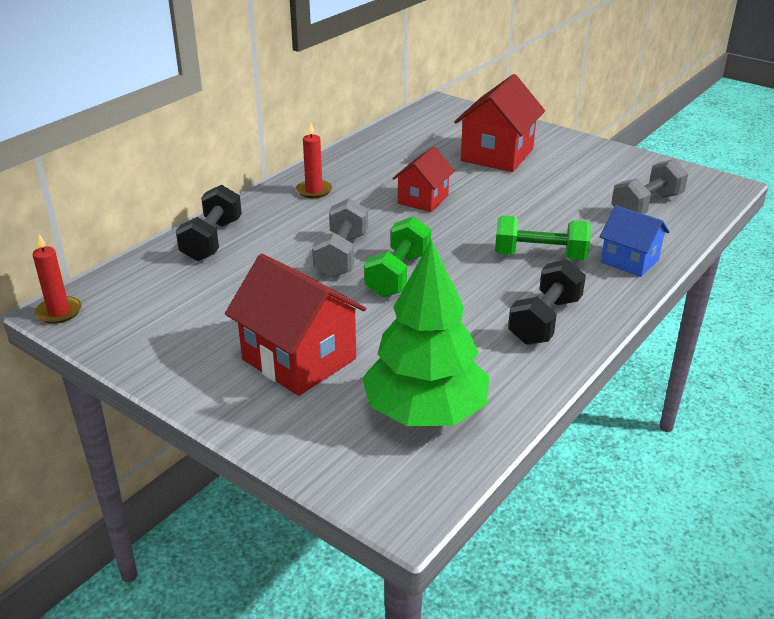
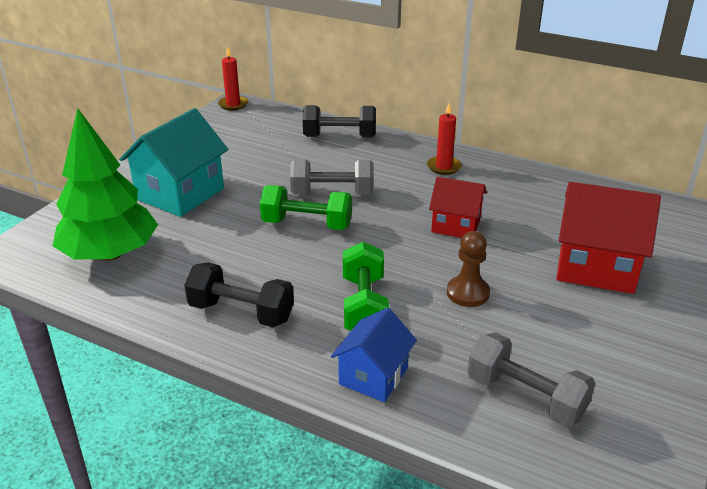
camera: 80 degrees right, 0 degrees up
red house [225,254,366,396] -> turquoise house [119,108,228,217]
none -> brown pawn [447,231,490,307]

